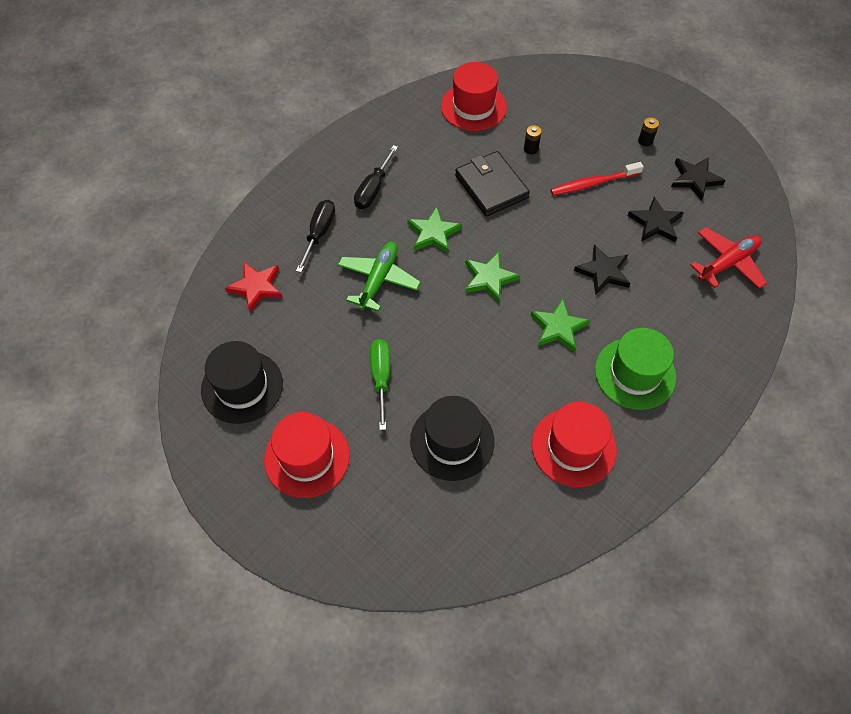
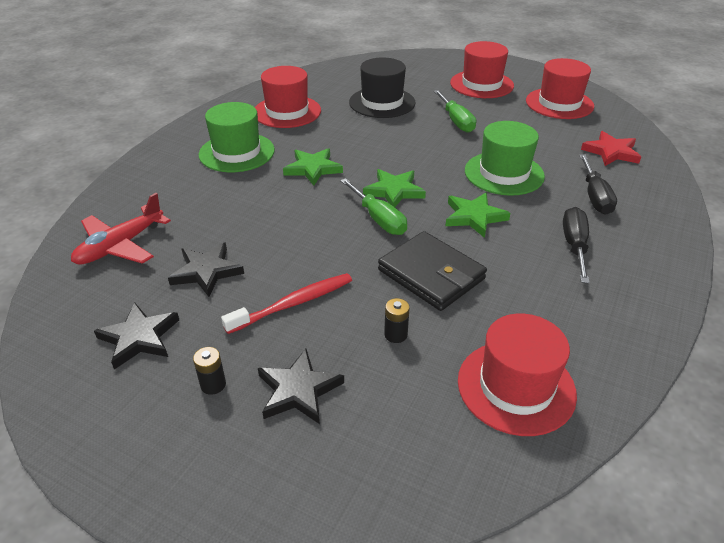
camera: 165 degrees right, 20 degrees down
black hat [201,341,283,424] -> red hat [526,58,594,119]
green plane [338,242,421,311] -> green hat [465,121,545,196]
black star [574,245,630,295] -> black star moved to [258,349,344,424]
none -> green screwdriver [340,178,407,235]

